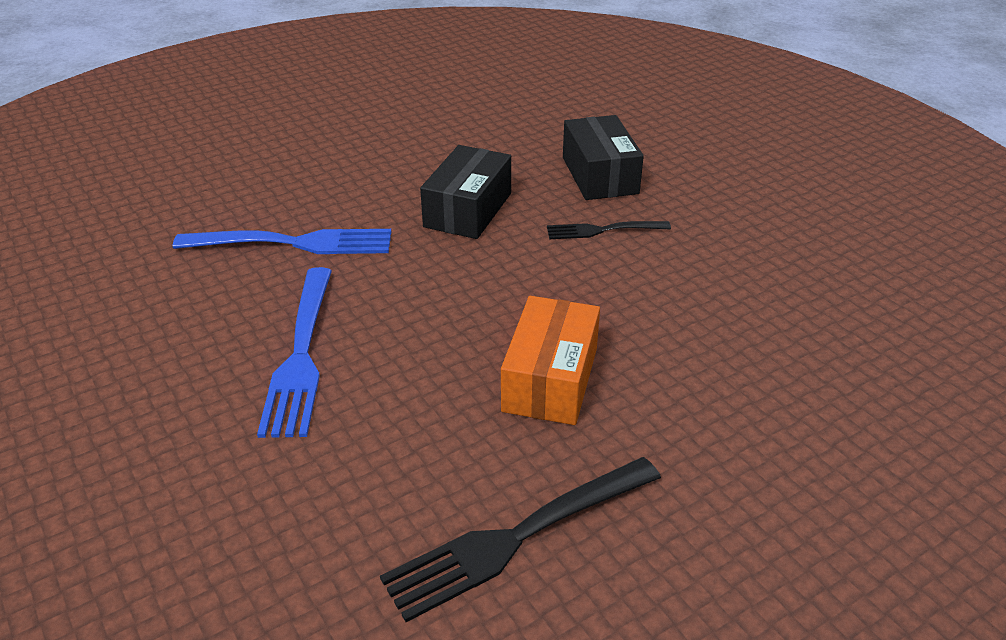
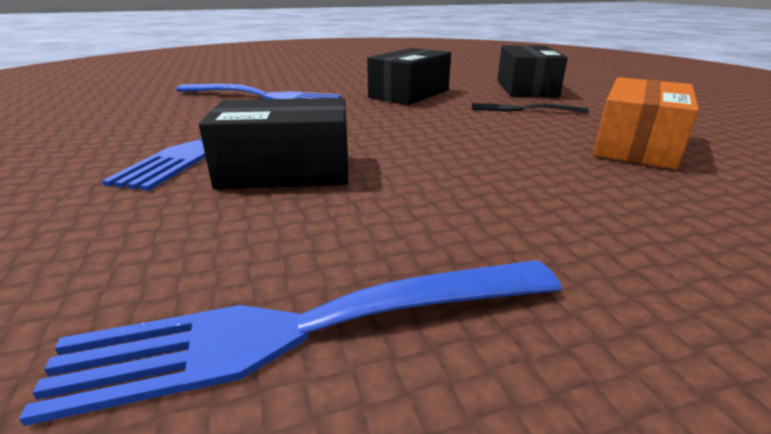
camera: 15 degrees right, 10 degrees down
black fork [380,457,661,622] -> blue fork [19,260,562,426]
orange box [501,296,600,425] -> orange box moved to [593,77,699,170]
none -> black box [199,98,348,189]

